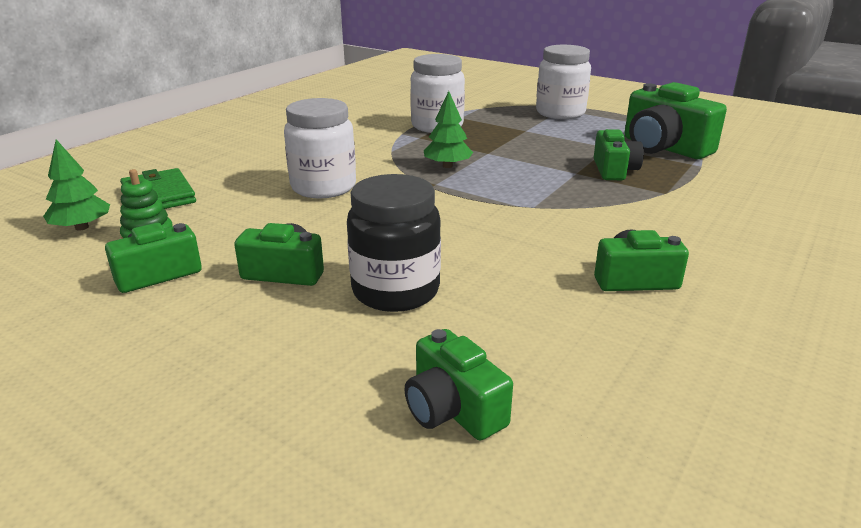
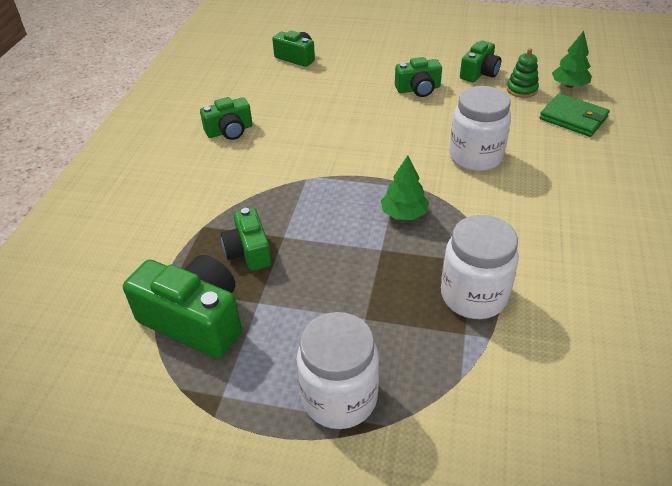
camera: 160 degrees right, 15 degrees up
black jar [347,174,441,312] -> none

